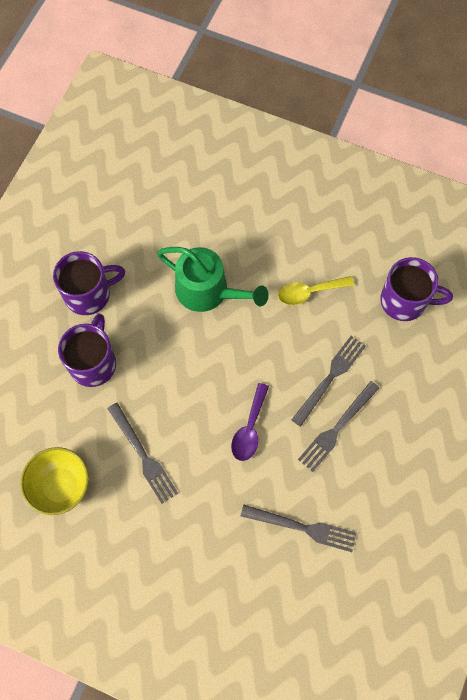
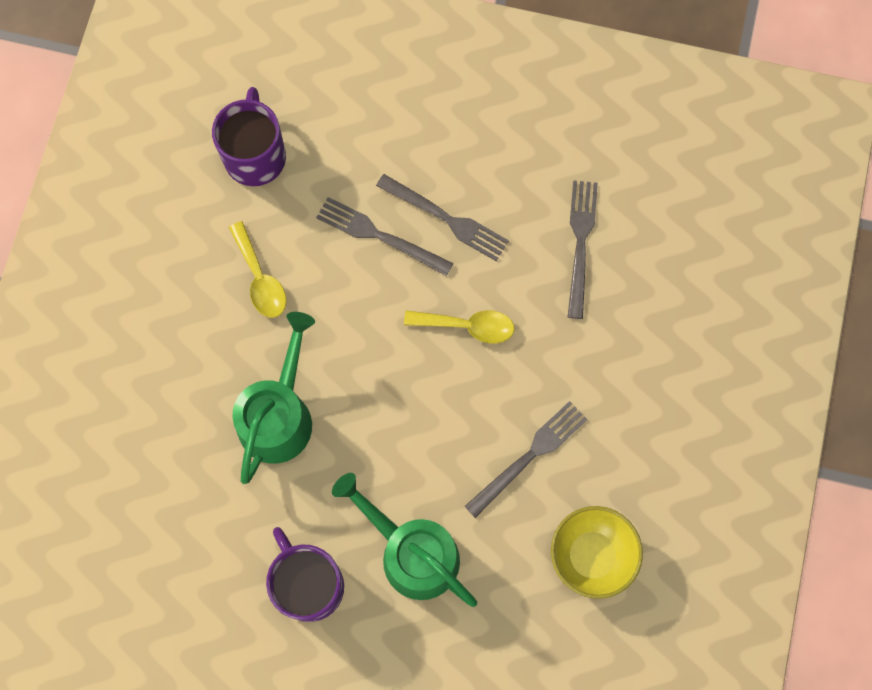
camera: 100 degrees left, 5 degrees up
purple mug [58,314,116,387] -> green watering can [332,473,477,607]
purple spoon [231,383,269,461] -> yellow spoon [404,310,514,343]

